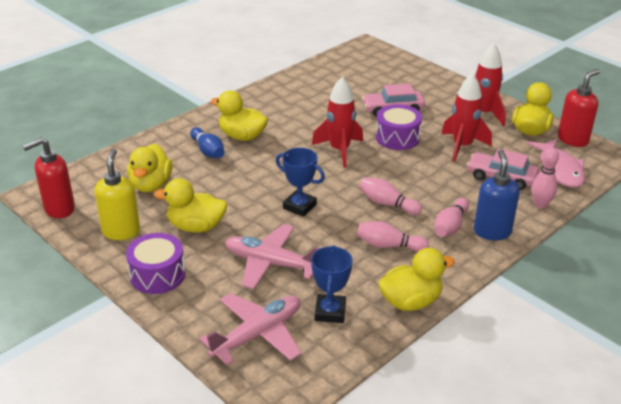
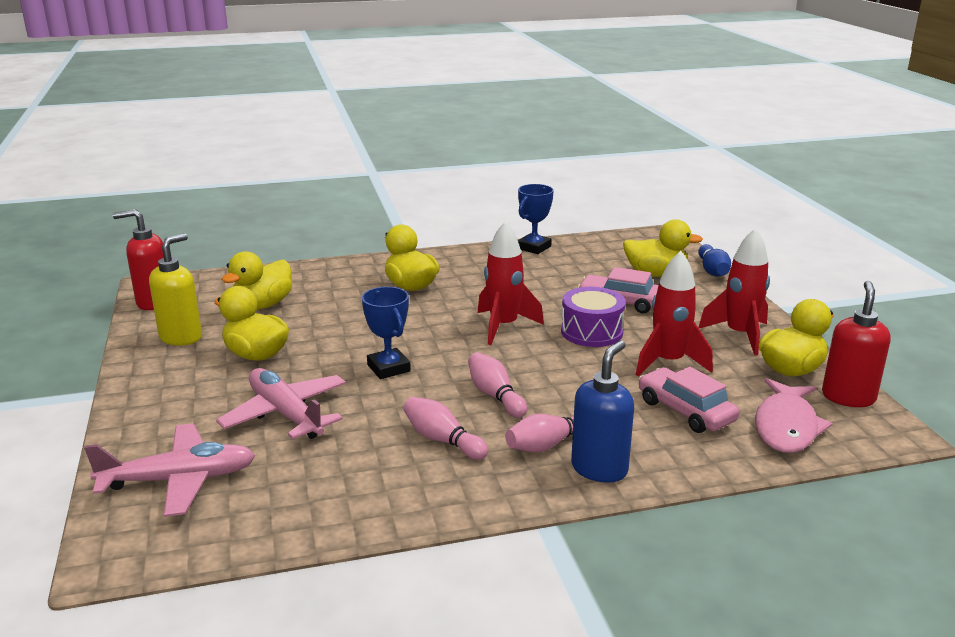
camera: 30 degrees right, 10 degrees down
purple drum [126,233,185,294] -> none
blue bowling pin [190,127,224,158] -> blue bowling pin moved to [698,244,731,277]
blue trophy [311,245,353,323] -> blue trophy moved to [518,184,554,254]
yellow duck [378,248,455,311] -> yellow duck moved to [623,219,703,277]
pink bowling pin [531,148,559,209] -> none
red soap dispenser [558,69,600,147] -> red soap dispenser turned 60 degrees counterclockwise [822,281,891,407]

